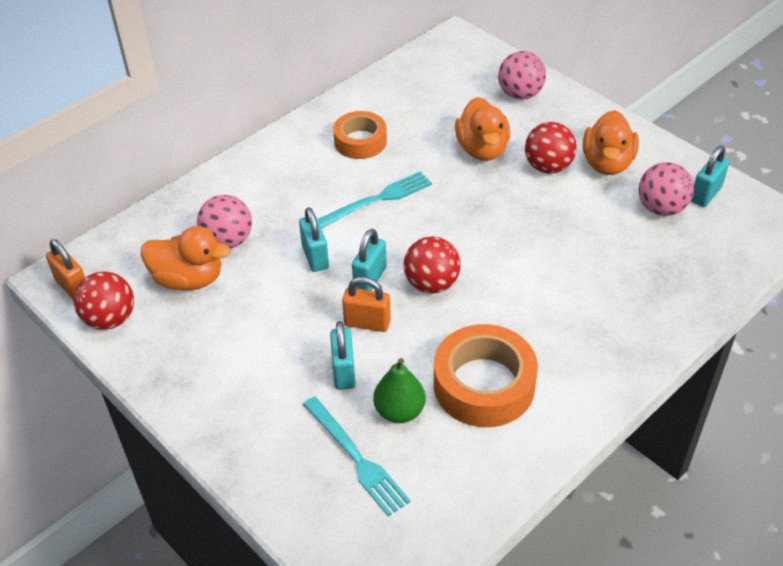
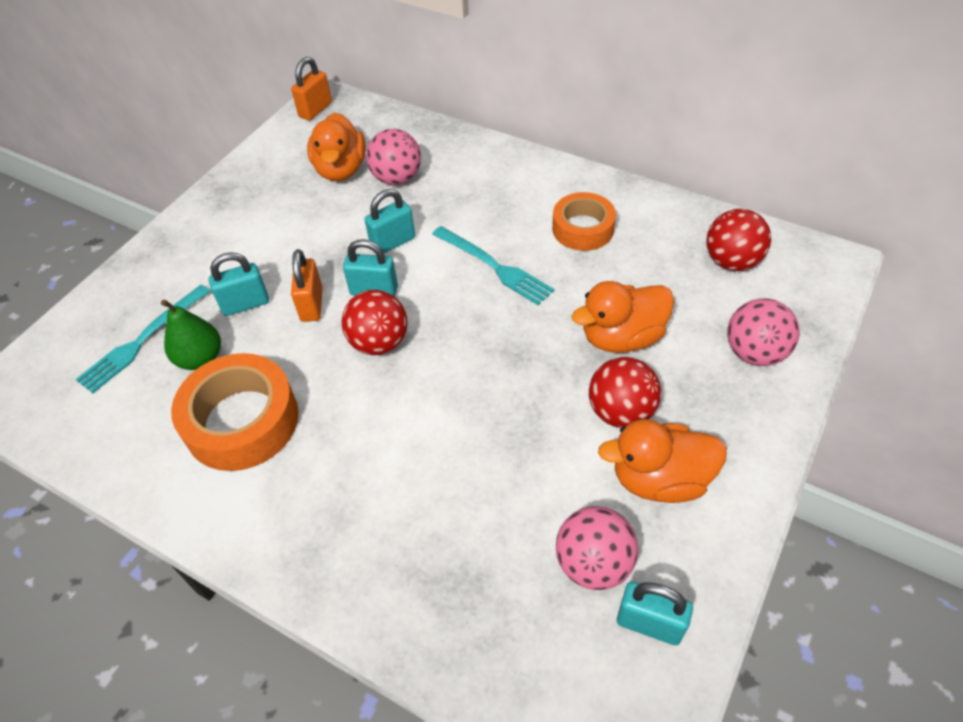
camera: 75 degrees right, 5 degrees up
red ball [74,271,134,330] -> red ball moved to [706,209,771,271]

